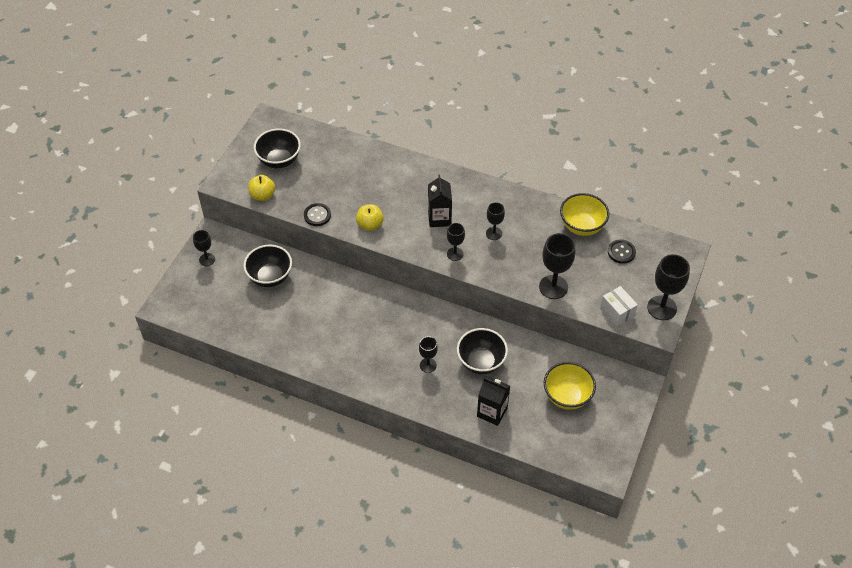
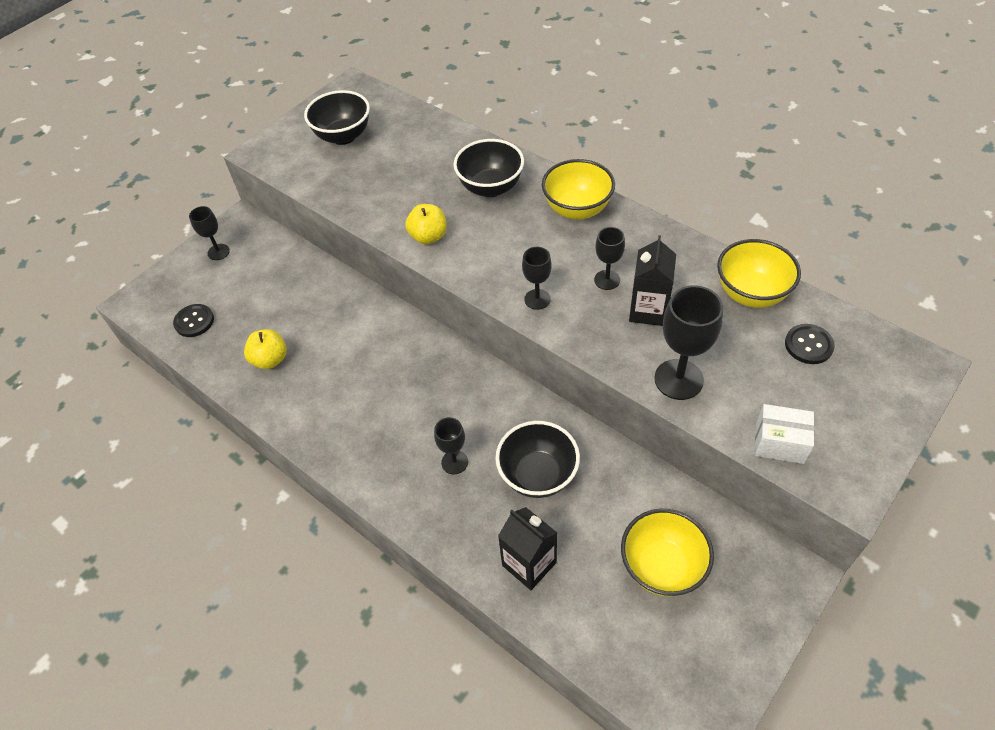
camera: 20 degrees right, 0 degrees up
black bowl [244,245,292,287] -> black bowl moved to [453,139,524,197]
yellow apple [248,175,275,201] -> yellow apple moved to [244,329,287,369]
black button [304,203,331,226] -> black button moved to [173,304,214,337]
black carton [428,175,452,227] -> black carton moved to [629,235,676,326]
white box [600,286,638,326] -> white box turned 60 degrees counterclockwise [755,404,814,464]
black goblet [647,254,690,320] -> none
none -> yellow bowl [542,159,615,220]

